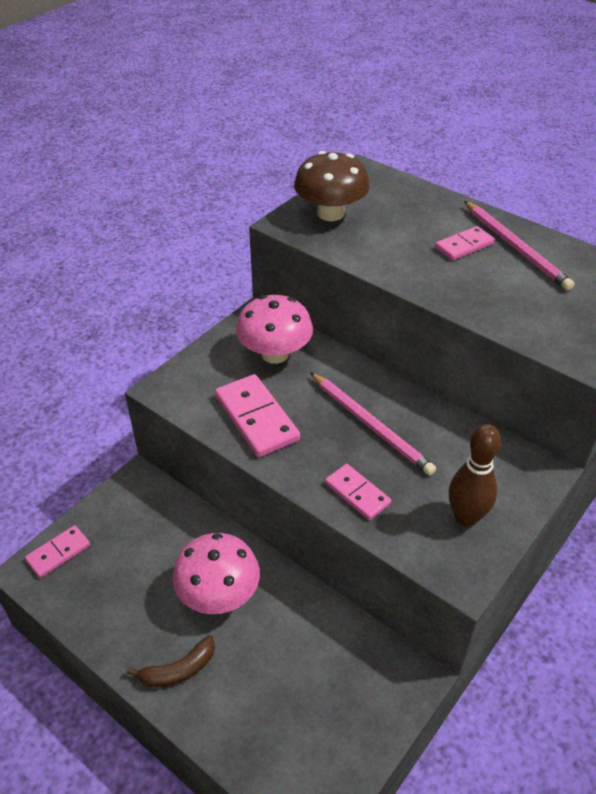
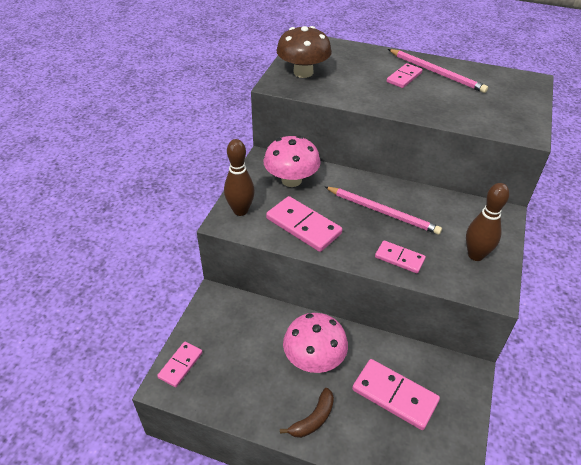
camera: 20 degrees left, 0 degrees up
none -> brown bowling pin [224,139,255,216]
none -> pink domino [352,359,440,430]

